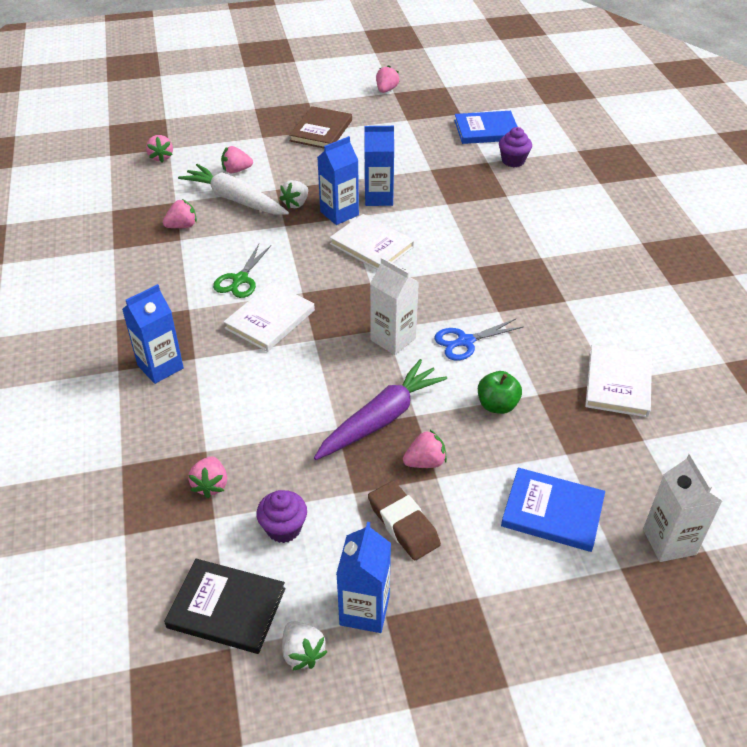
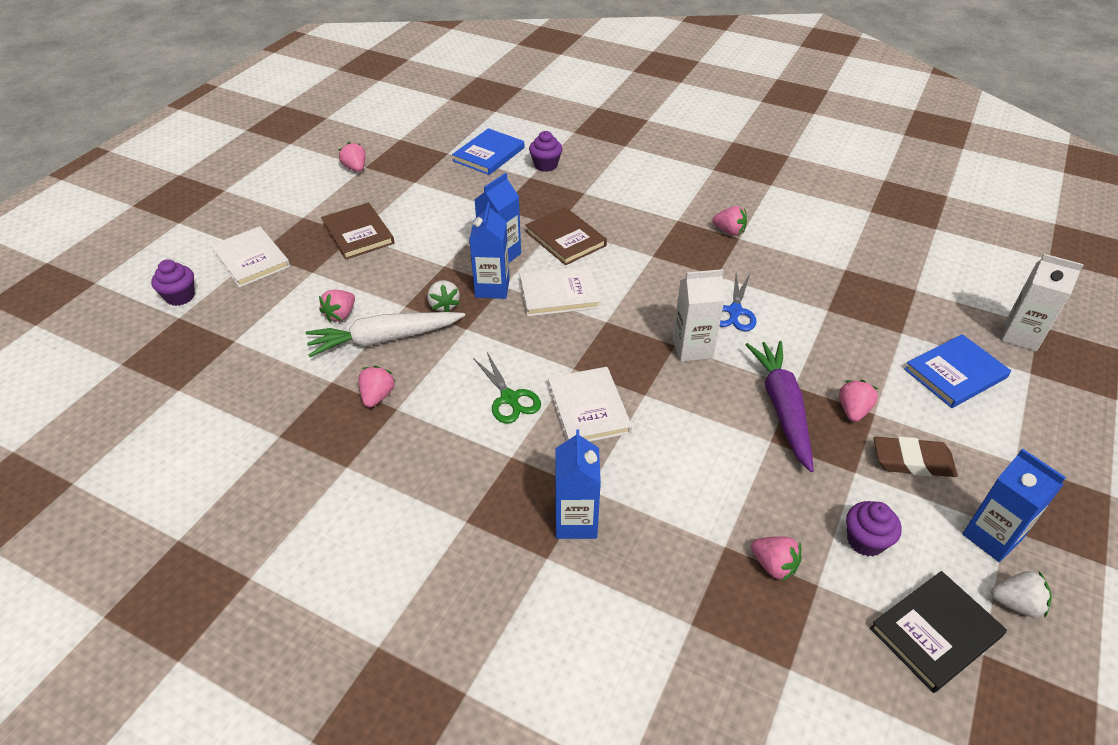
camera: 50 degrees left, 0 degrees up
pink strawberry [146,135,173,163] -> pink strawberry moved to [712,206,747,236]
green apple [478,371,522,414] -> none
white book [585,345,652,417] -> white book moved to [210,226,290,288]
none -> purple cupcake [151,259,195,306]
none -> brown book [525,207,607,265]

